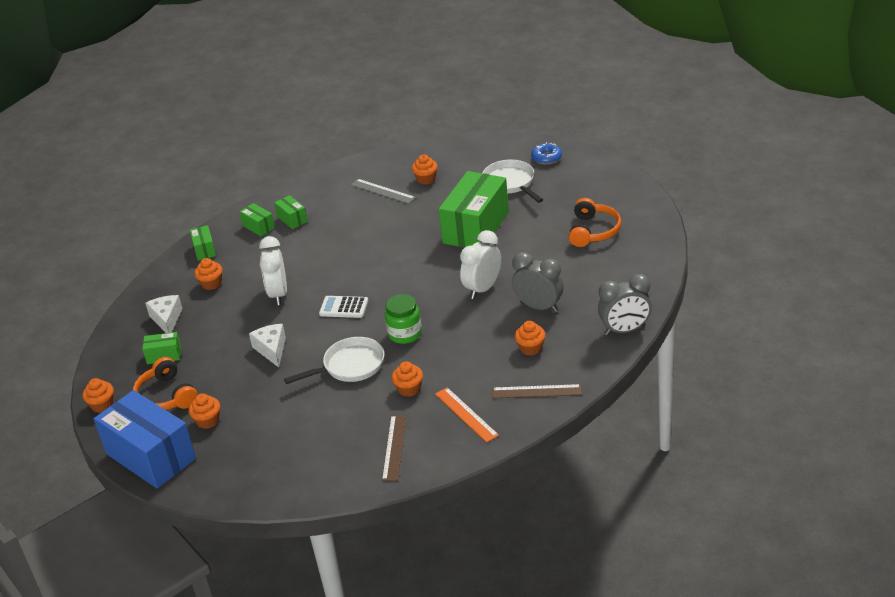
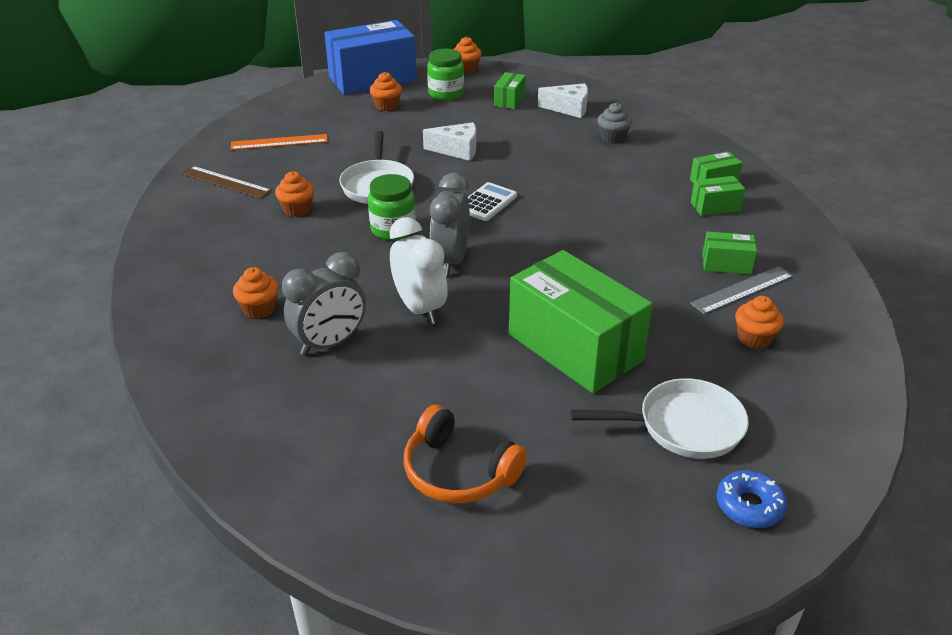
camera: 110 degrees right, 0 degrees up
orange headphones [133,357,198,410] -> green jar [427,49,464,100]
green box [190,225,216,261] -> green box moved to [702,232,757,274]
orange cupcake [194,258,223,290] -> grey cupcake [598,103,632,144]
white clock [259,236,287,305] -> none
orange ruler [435,387,499,443] -> orange ruler moved to [231,134,328,150]
brown ruler [492,384,582,398] -> none
grey clock [598,274,652,335] -> grey clock moved to [430,173,470,276]

